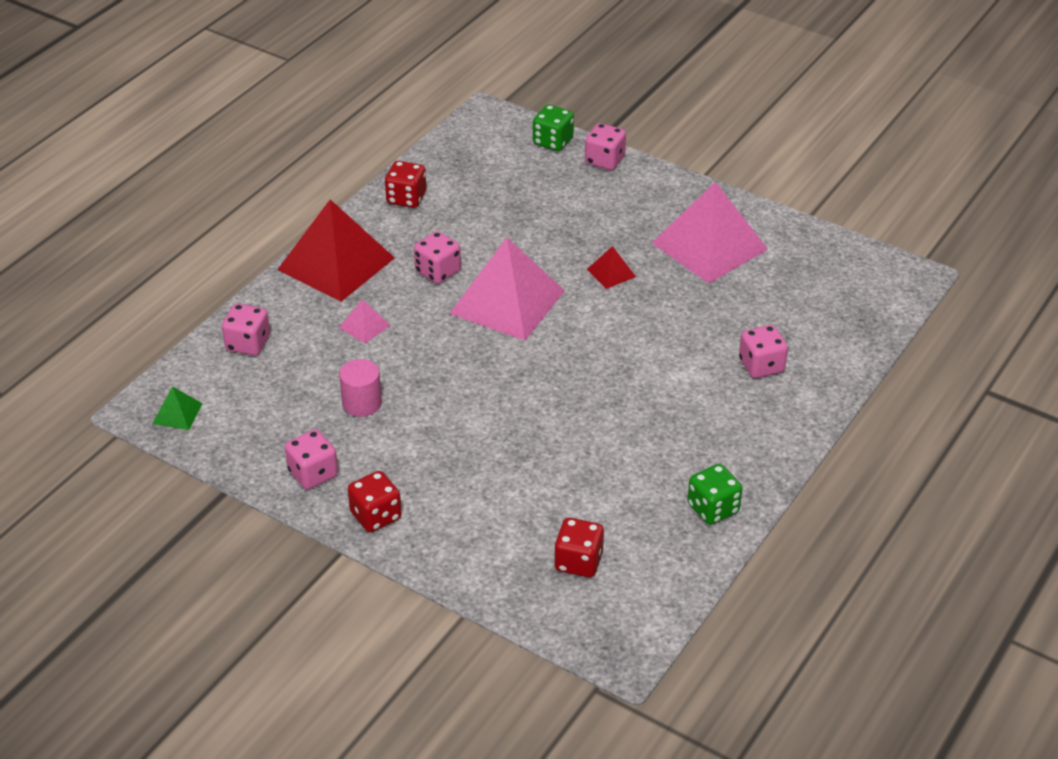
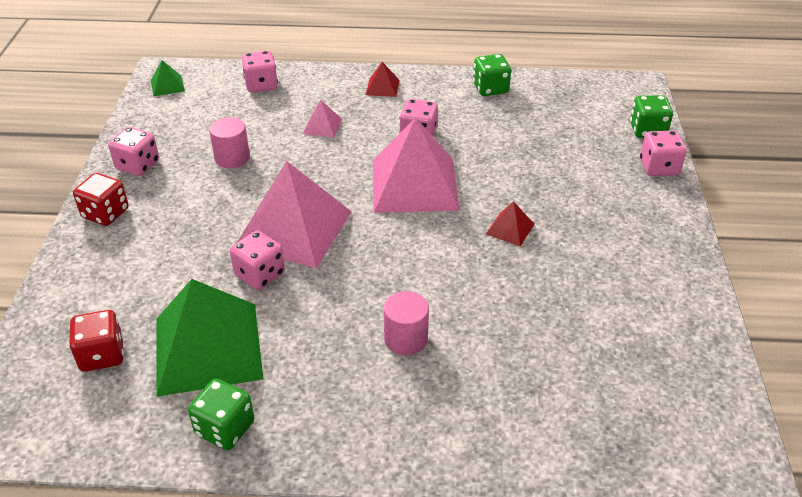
camera: 60 degrees right, 0 degrees up
red pyramid [277,199,395,302] -> red pyramid [366,62,400,97], size x0.43
red dice [385,161,426,208] -> green dice [473,54,511,96]
pink pyramid [652,182,768,283] -> pink pyramid moved to [238,161,352,268]
pink dice [739,325,788,378] -> pink dice moved to [230,230,285,290]
none -> green pyramid [156,279,263,397]
none -> pink cylinder [384,291,429,355]

